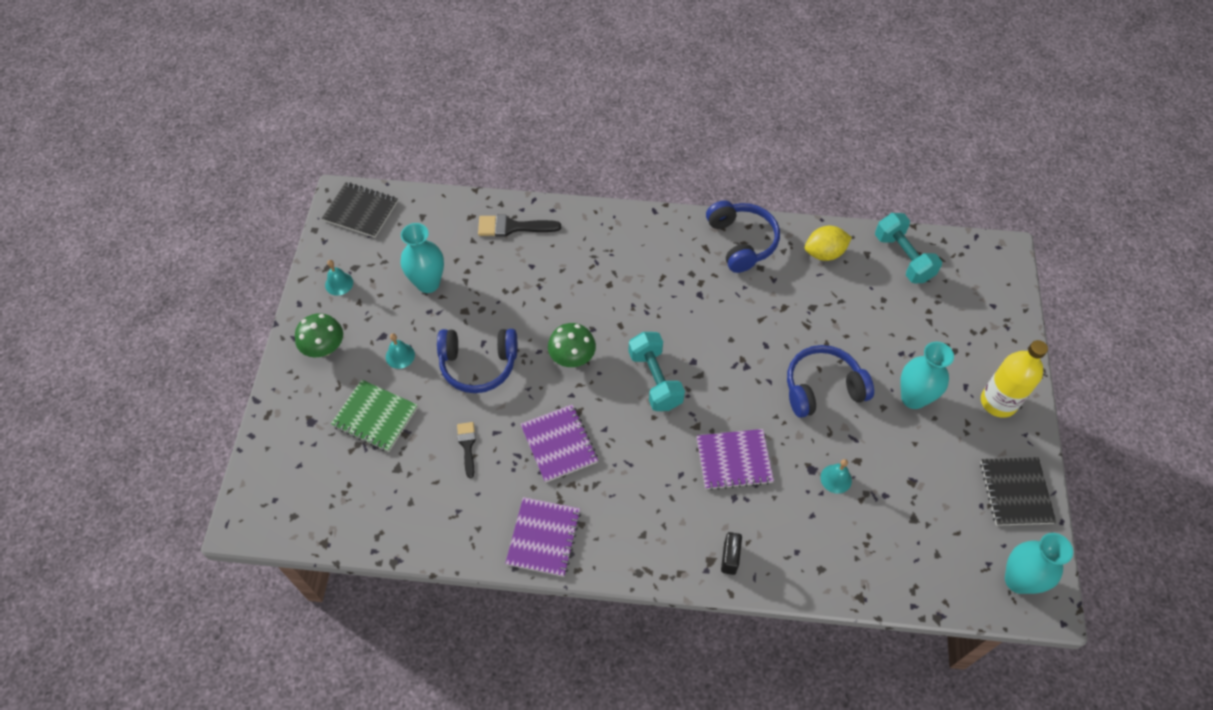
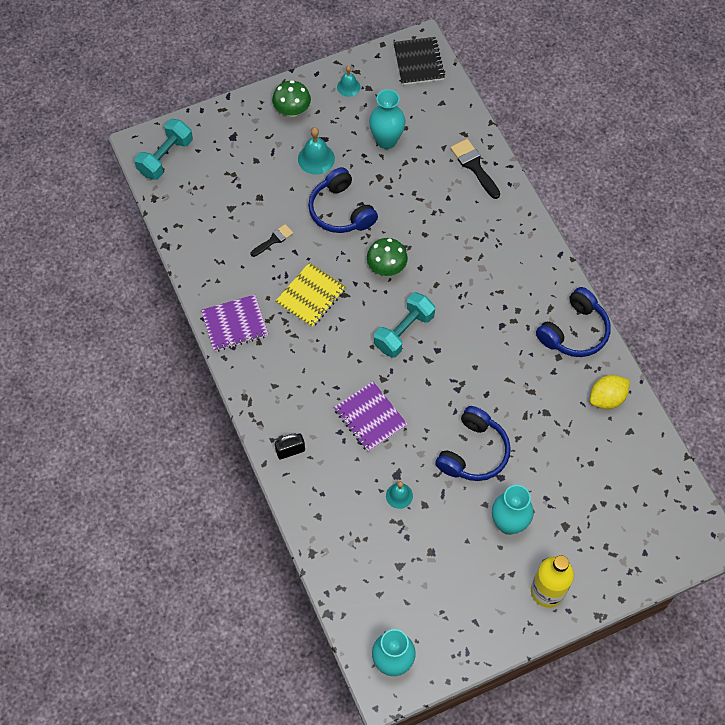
camera: 60 degrees right, 5 degrees up
green notebook [331,380,418,452] -> none
turquoise bell [386,333,415,369] -> turquoise bell [298,127,335,175], size x1.54
purple notebook [520,404,598,483] -> yellow notebook [275,262,346,328]
blue headphones [787,345,874,418] -> blue headphones turned 75 degrees clockwise [435,406,511,481]
yellow lemon [805,226,852,261] -> yellow lemon turned 75 degrees counterclockwise [590,375,630,409]
turquoise dumbbell [875,213,942,283] -> turquoise dumbbell moved to [134,119,193,180]
black notebook [980,457,1056,526] -> none

